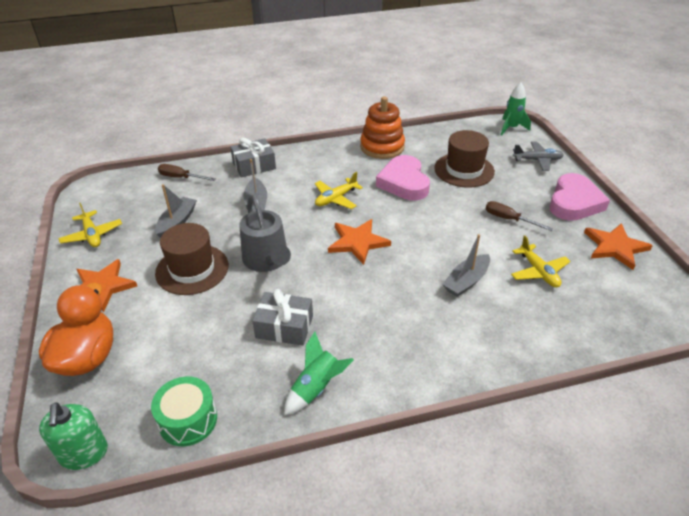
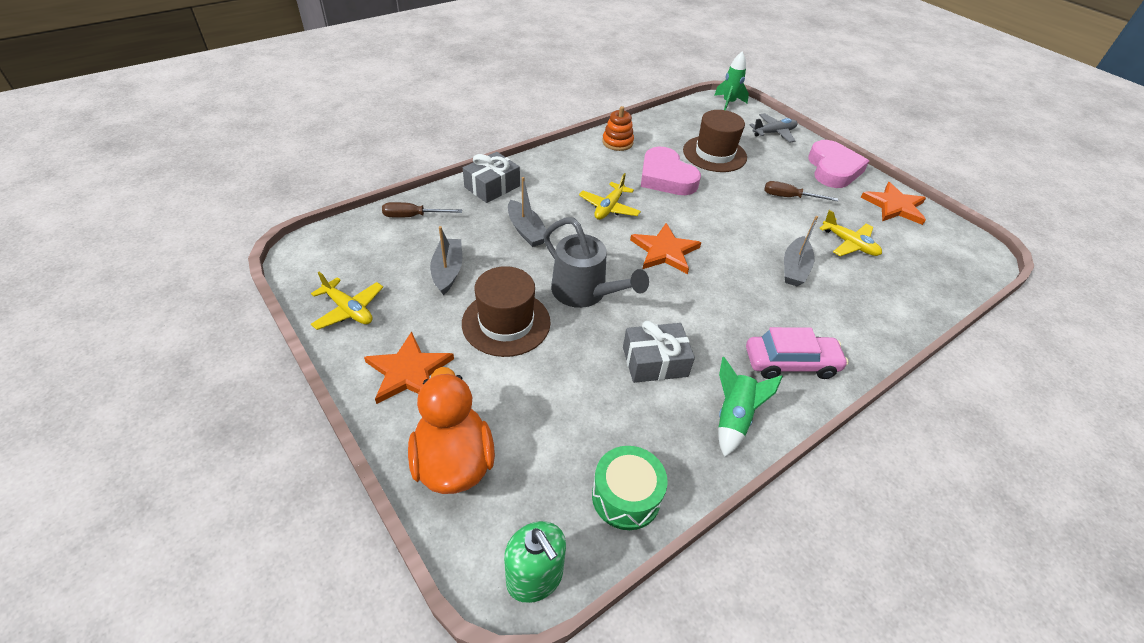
camera: 25 degrees left, 5 degrees up
orange stacking toy [360,96,405,159] -> orange stacking toy [602,106,634,151], size x0.63
none -> pink car [746,327,849,379]

